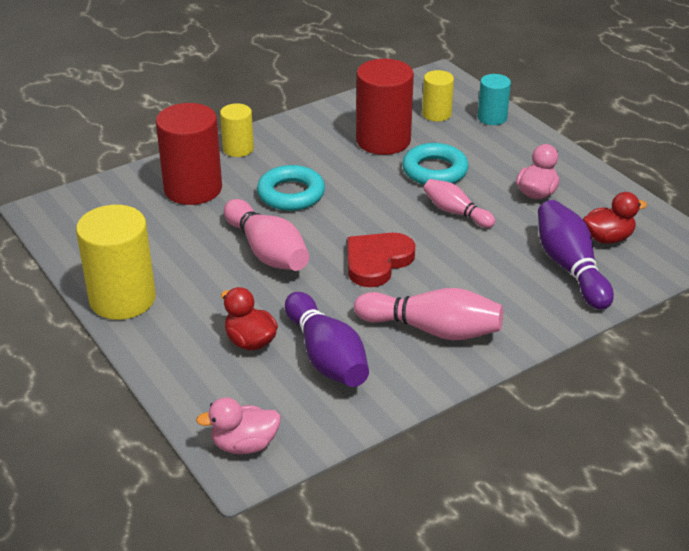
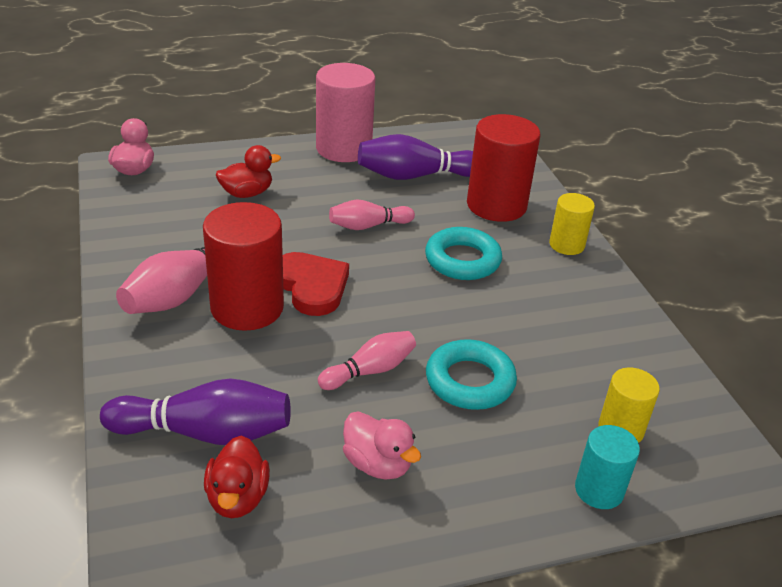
camera: 105 degrees right, 0 degrees up
yellow cylinder [76,205,156,320] -> pink cylinder [316,63,375,162]
pink bowling pin [224,199,309,271] -> pink bowling pin [329,200,415,230], size x0.62
purple bowling pin [285,292,369,387] -> purple bowling pin moved to [358,134,473,180]
red cylinder [356,59,414,155] -> red cylinder moved to [203,202,284,331]

